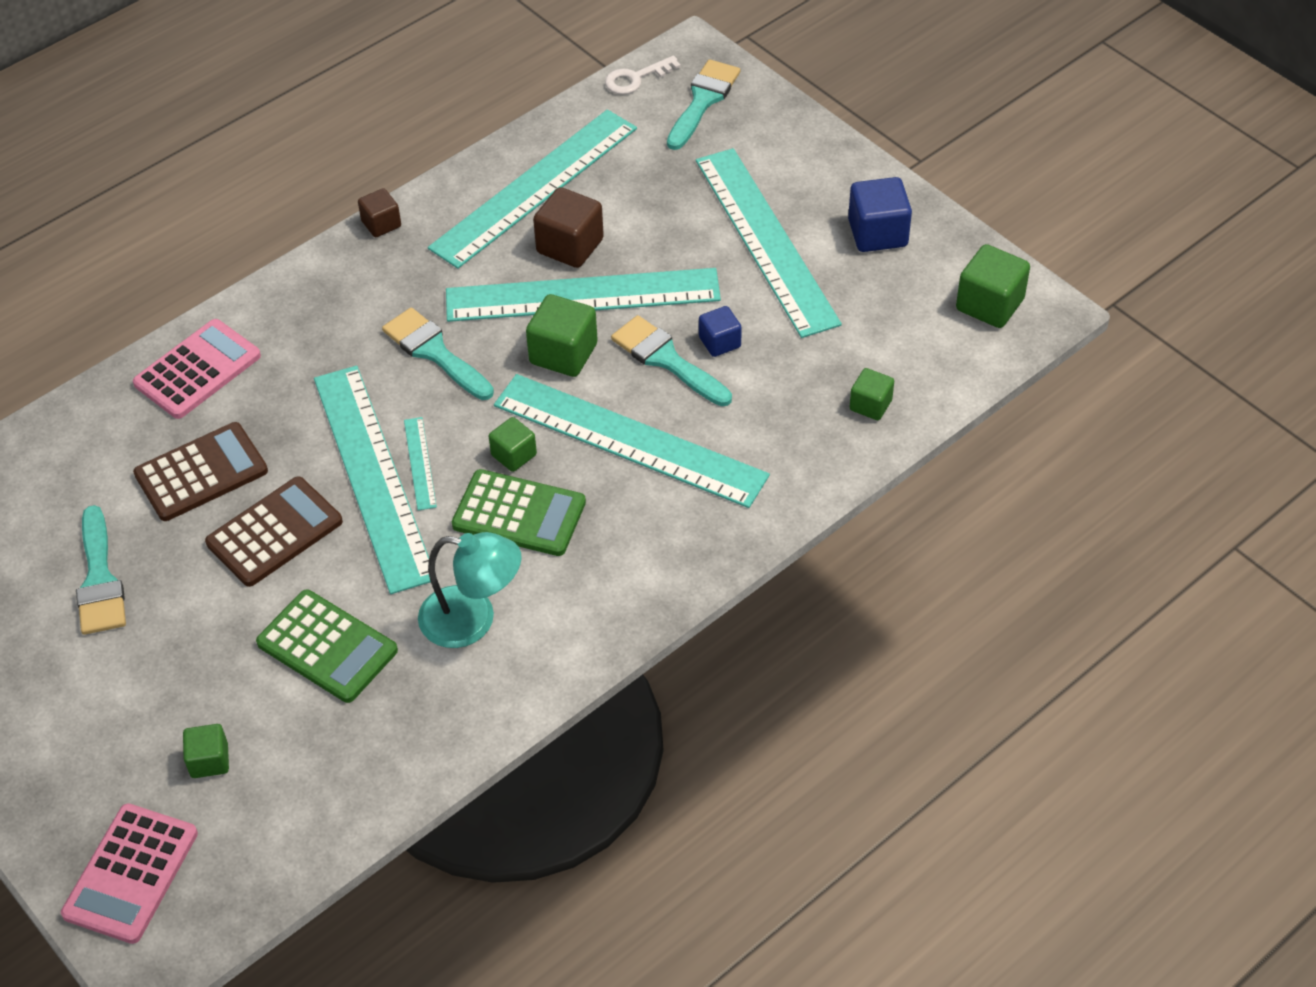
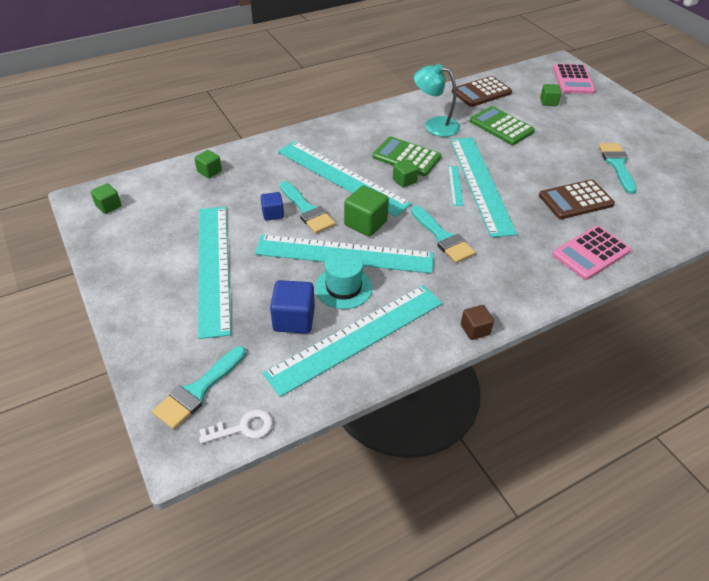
camera: 170 degrees left, 5 degrees down
pink calculator [61,803,198,944] -> pink calculator turned 150 degrees clockwise [553,64,596,94]
brown calculator [205,476,343,587] -> brown calculator moved to [452,76,512,107]
brown cube [533,187,604,268] -> turquoise hat [315,250,372,309]
blue cube [848,177,912,252] -> blue cube moved to [270,280,315,334]
green cube [956,244,1030,328] -> green cube [91,183,121,214], size x0.61

